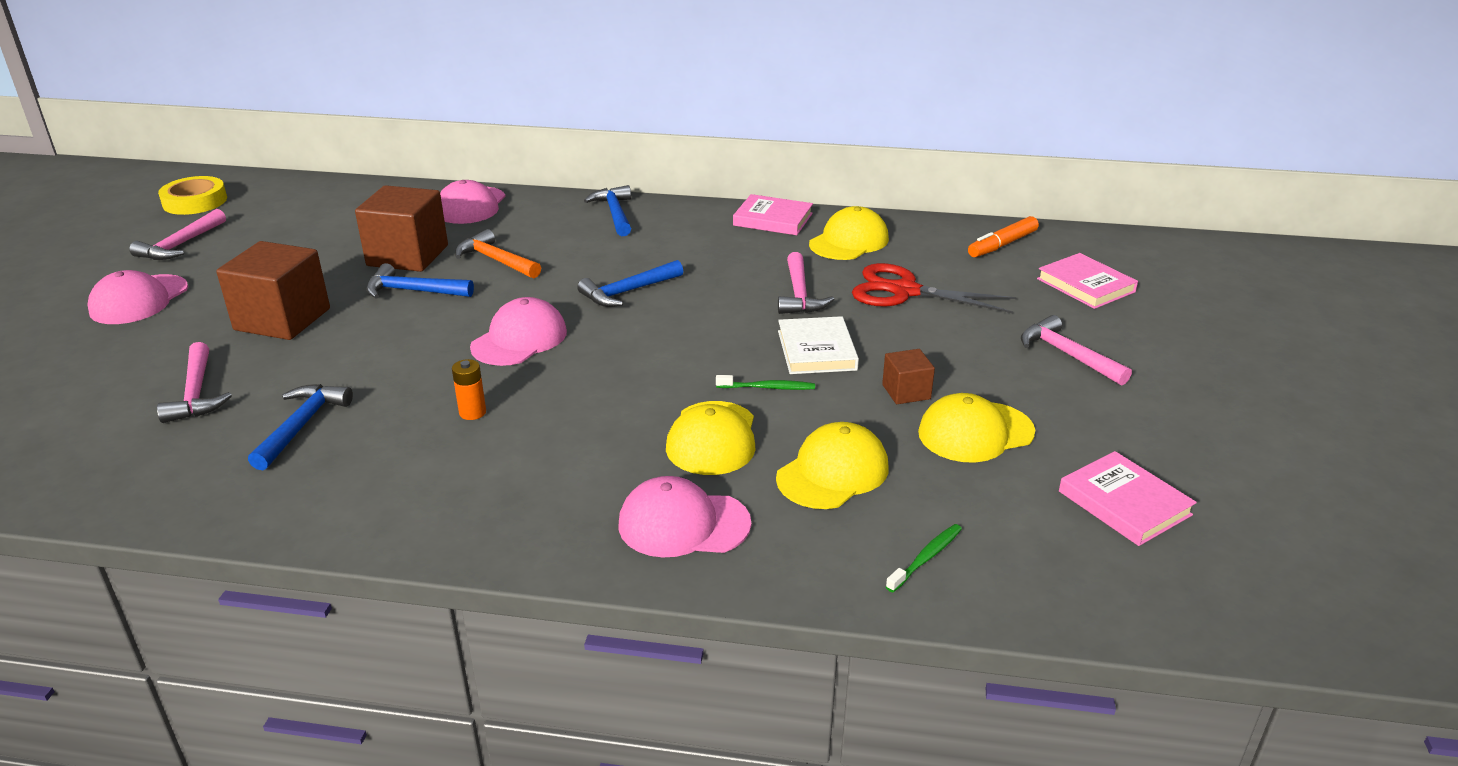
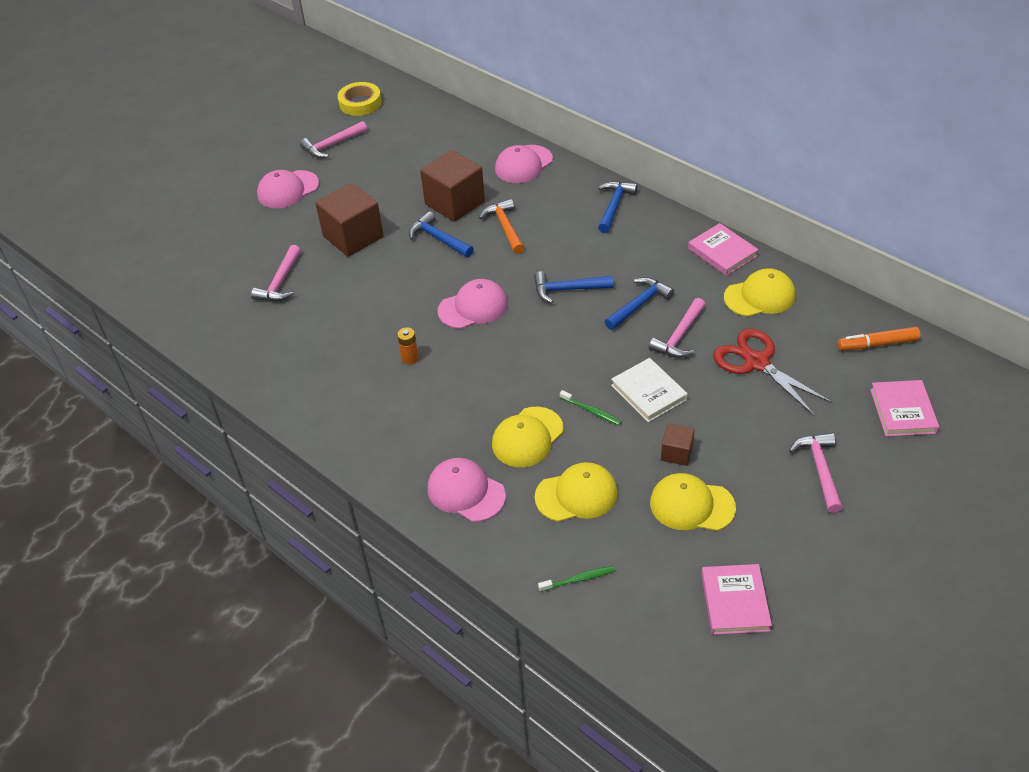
camera: 35 degrees right, 15 degrees up
blue hammer [248,384,353,470] -> blue hammer moved to [605,277,674,330]
white book [778,316,859,374] -> white book turned 60 degrees counterclockwise [611,358,688,422]

